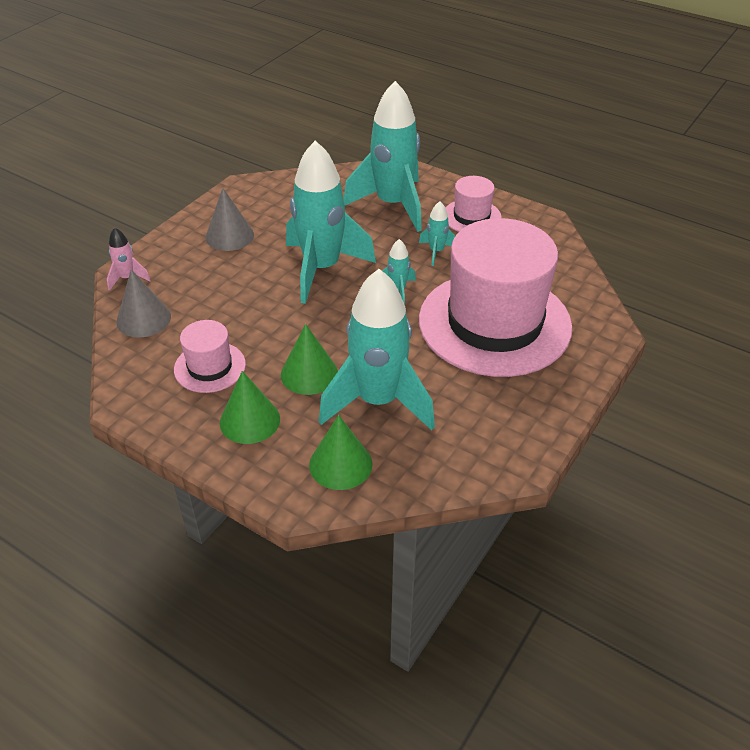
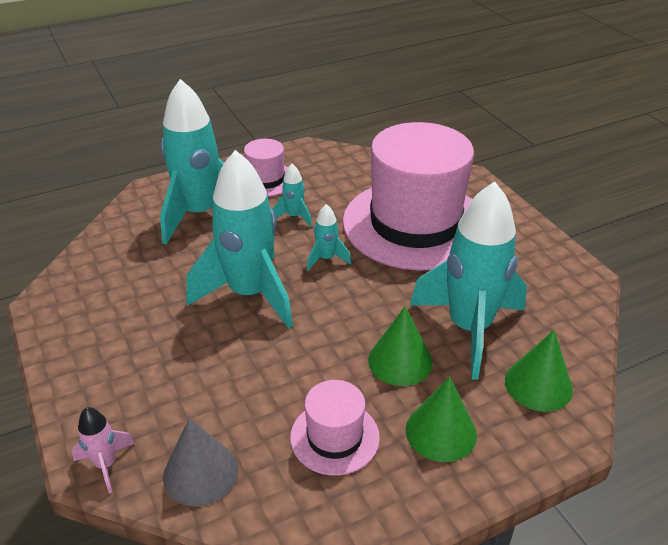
camera: 60 degrees left, 5 degrees down
grey cone [206,188,254,251] -> none

